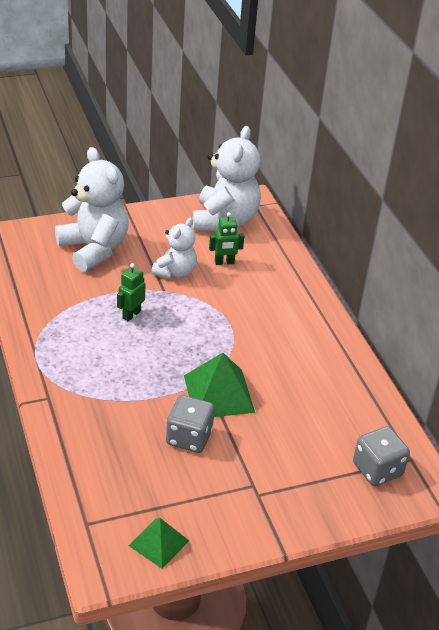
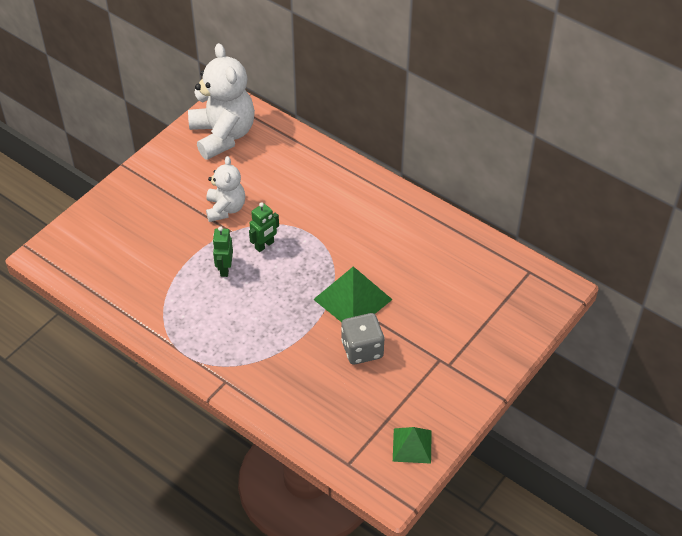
camera: 30 degrees left, 10 degrees up
white teddy bear [55,147,129,272] -> none
green robot [209,212,244,265] -> green robot moved to [249,202,279,252]
grey dice [353,426,410,486] -> none

